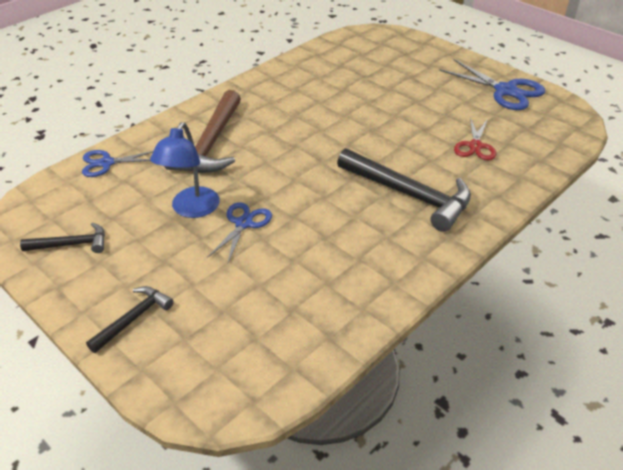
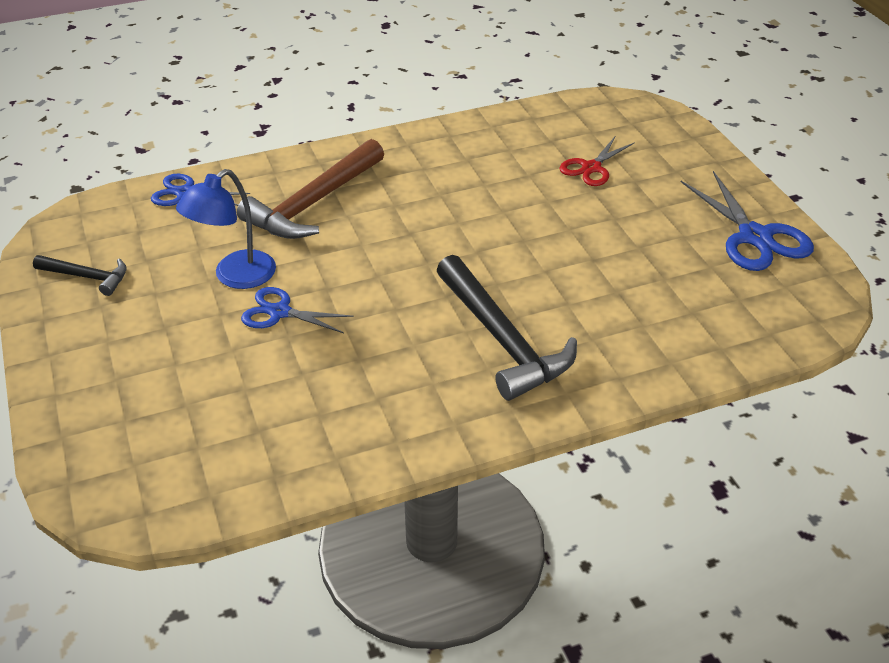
camera: 25 degrees right, 0 degrees up
black hammer [86,286,174,353] -> none
blue scissors [207,202,272,263] -> blue scissors turned 120 degrees counterclockwise [241,287,354,333]
red scissors [454,118,496,160] -> red scissors moved to [559,137,635,186]

